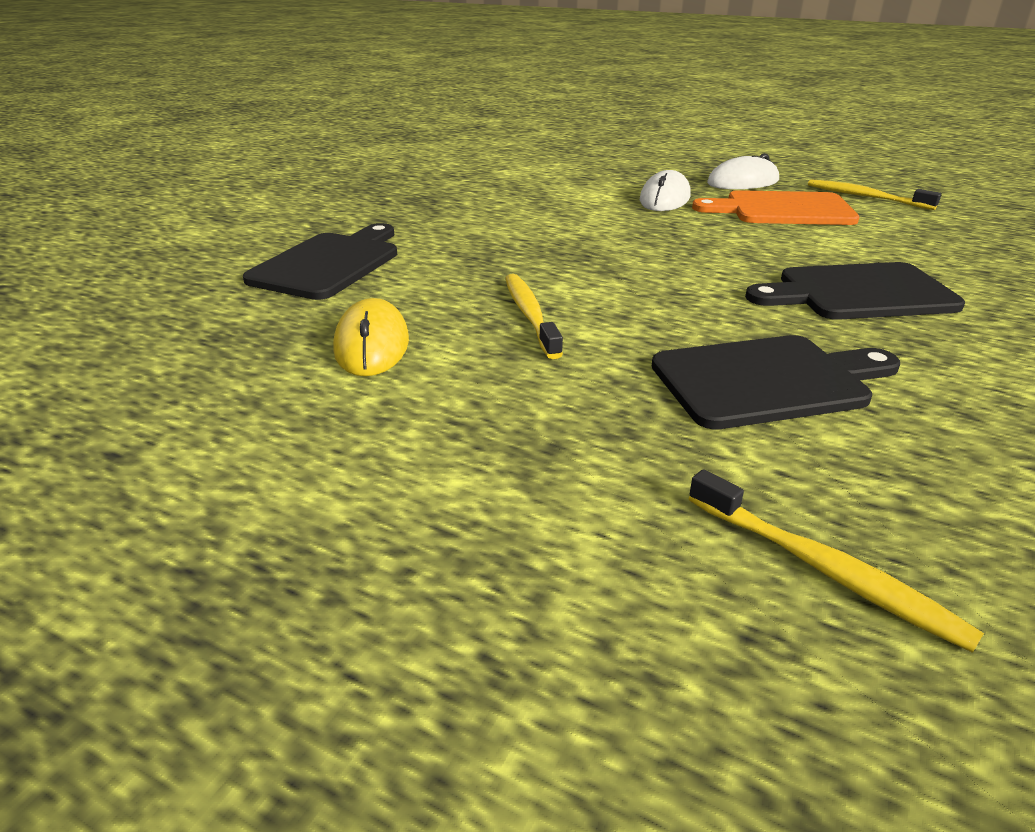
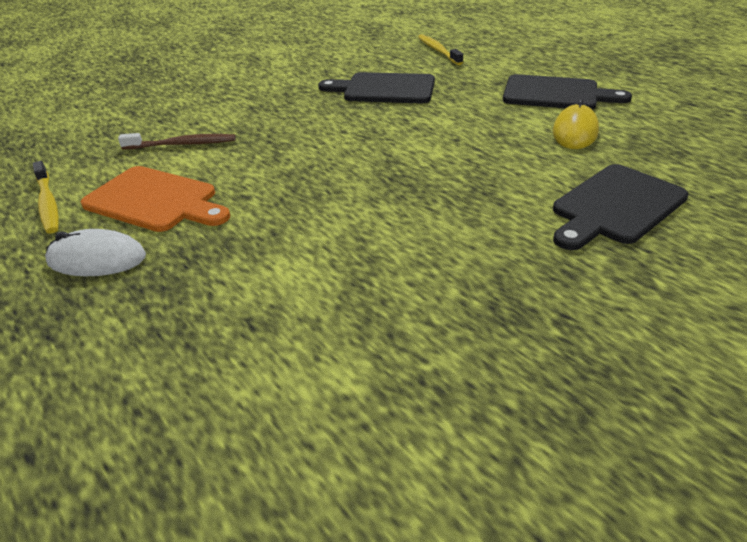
camera: 155 degrees left, 5 degrees up
yellow toothbrush [505,274,563,359] -> none
white mouse [640,170,691,211] -> none
black cutting board [745,262,965,320] -> black cutting board moved to [503,74,632,110]
none -> brown toothbrush [118,133,236,150]

